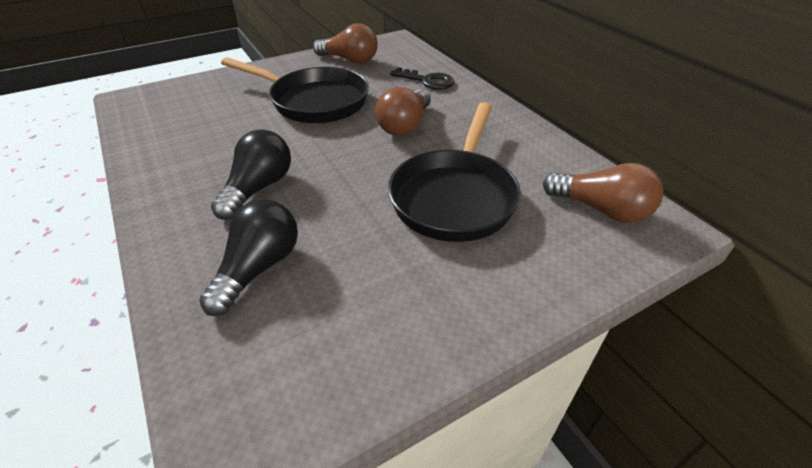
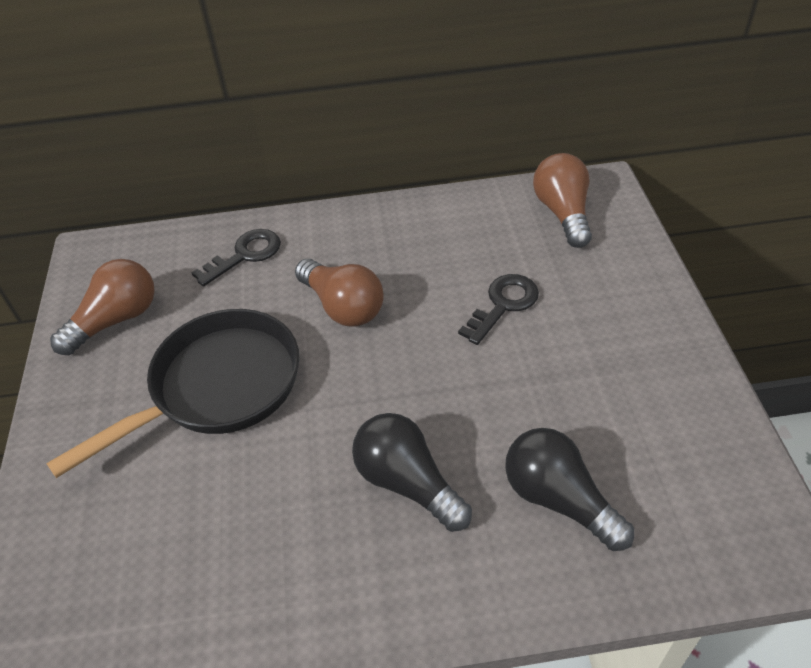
camera: 65 degrees left, 5 degrees up
black pan [388,102,521,242] -> black key [458,274,539,345]
brown light bulb [543,163,663,223] -> brown light bulb turned 60 degrees counterclockwise [533,153,592,248]

